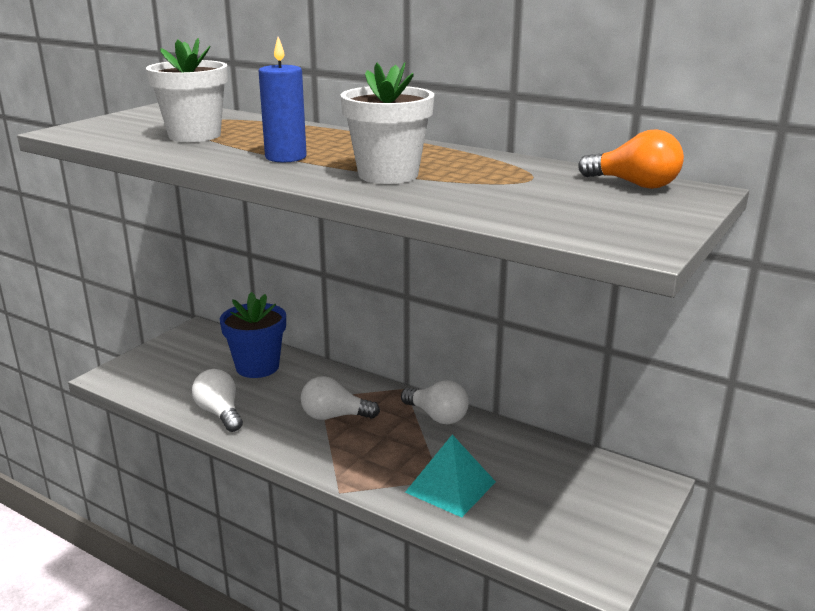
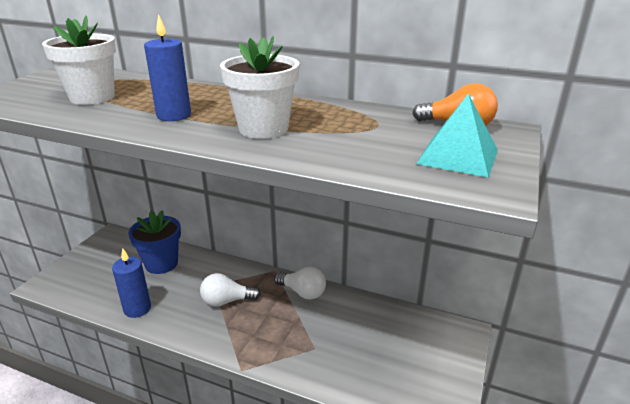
camera: 10 degrees left, 5 degrees up
white light bulb [192,369,243,432] -> blue candle [112,248,151,318]
turquoise pyramid [405,435,496,517] -> turquoise pyramid moved to [416,93,498,178]

